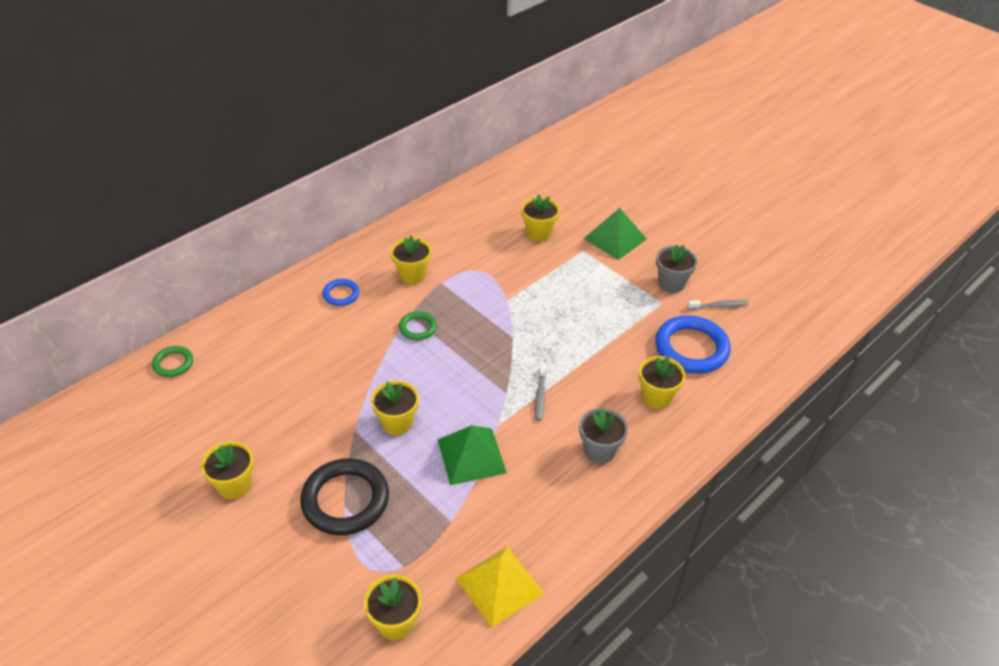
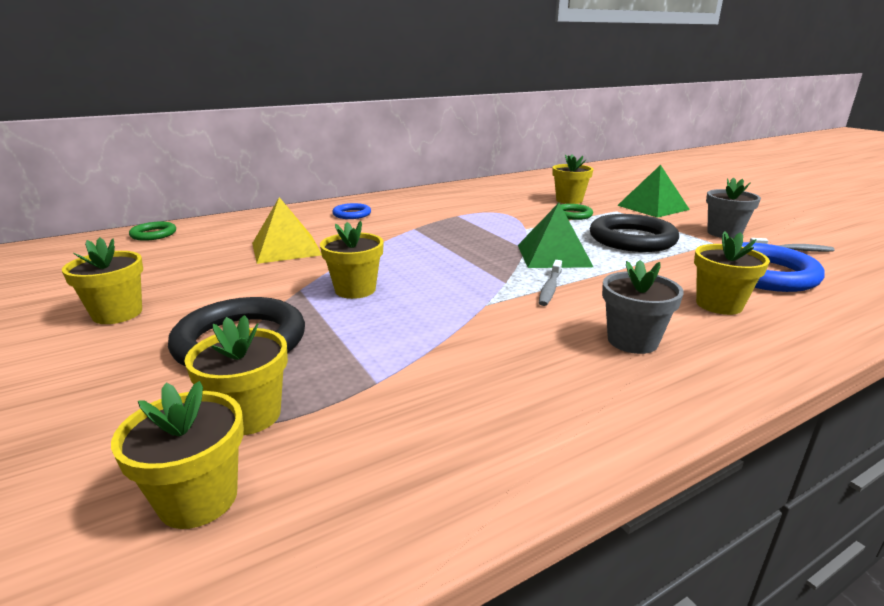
camera: 15 degrees right, 20 degrees down
yellow flower pot [391,235,431,285] -> yellow flower pot moved to [184,315,288,435]
green ring [399,311,437,340] -> green ring moved to [561,204,593,220]
green pyramid [438,425,507,485] -> green pyramid moved to [518,203,593,268]
yellow pyramid [456,546,545,628] -> yellow pyramid moved to [252,197,322,264]
none -> black ring [590,214,679,252]

